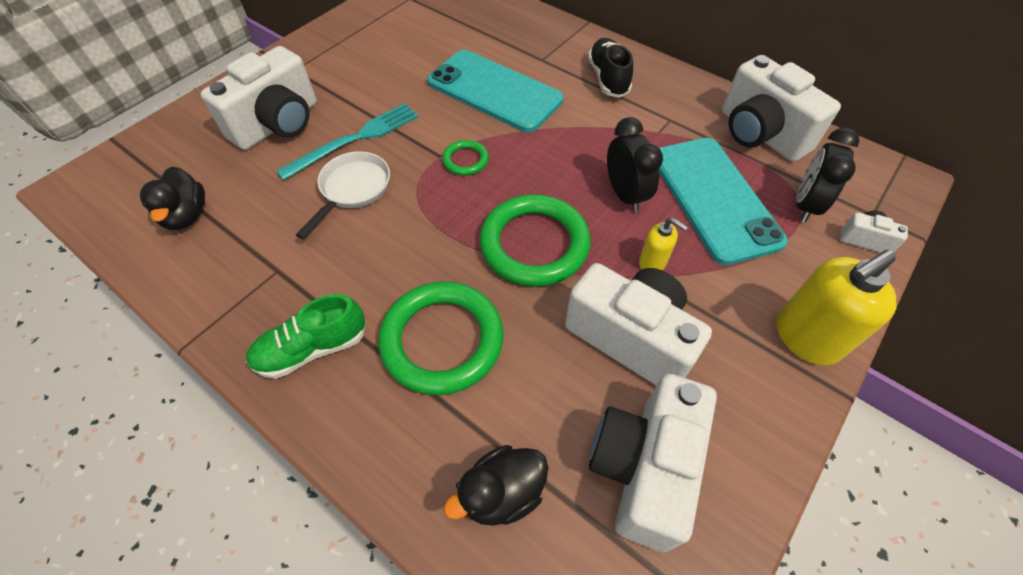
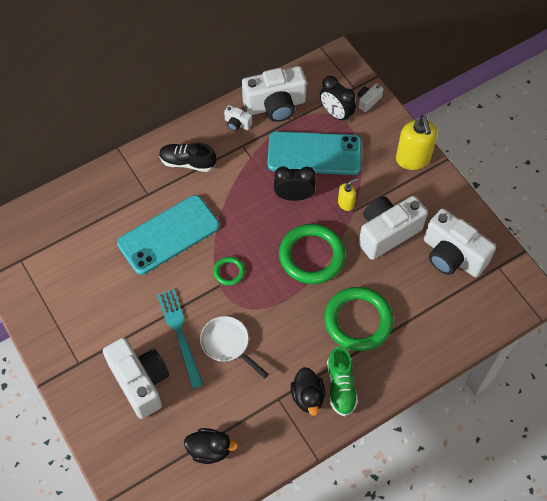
camera: 70 degrees left, 5 degrees up
black duck [443,445,548,526] -> black duck moved to [291,367,325,416]
none -> white camera [224,105,252,131]

